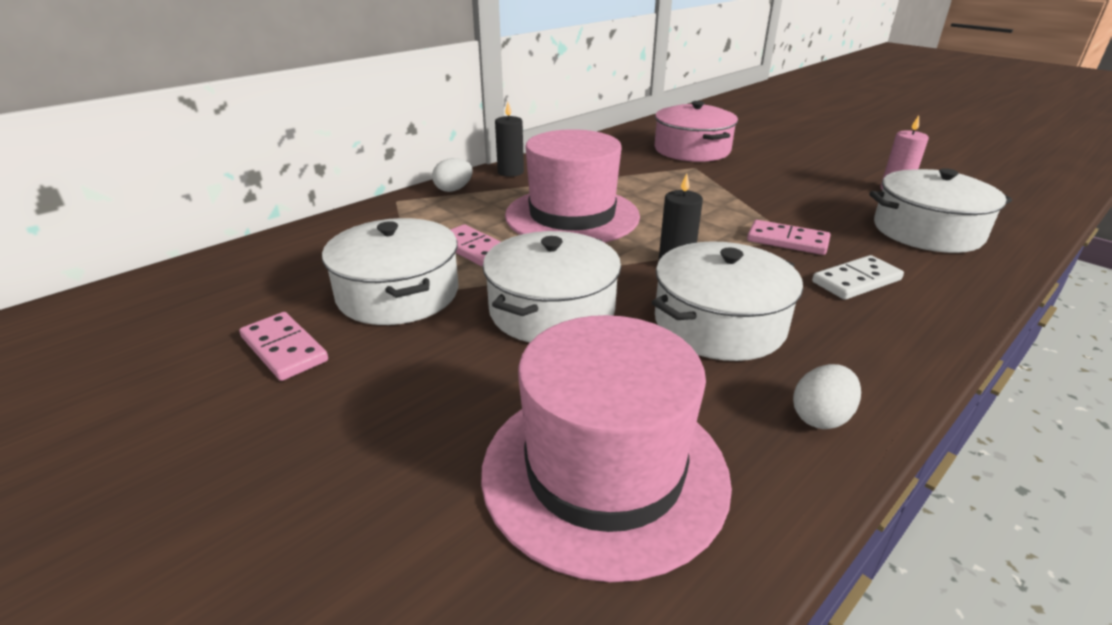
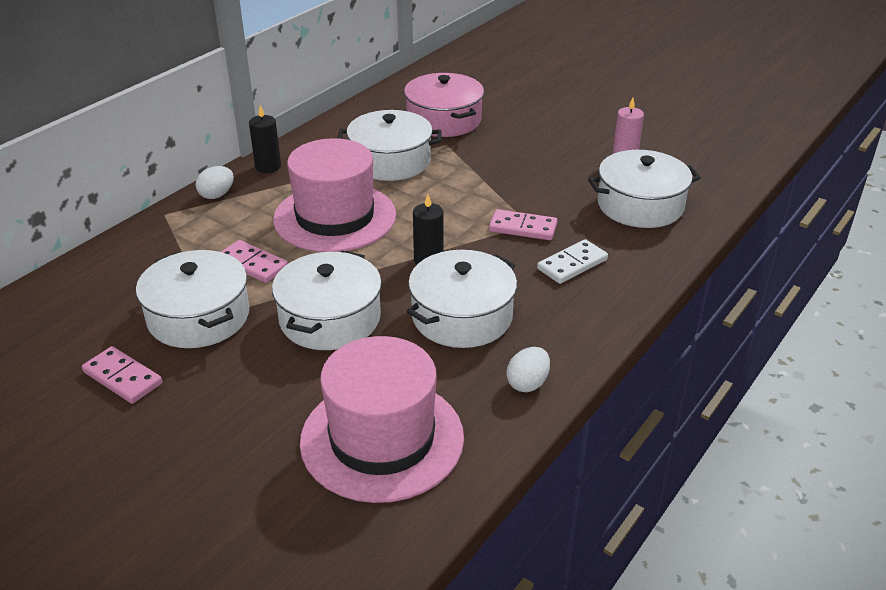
camera: 10 degrees left, 5 degrees up
none -> white pot [337,110,442,181]

